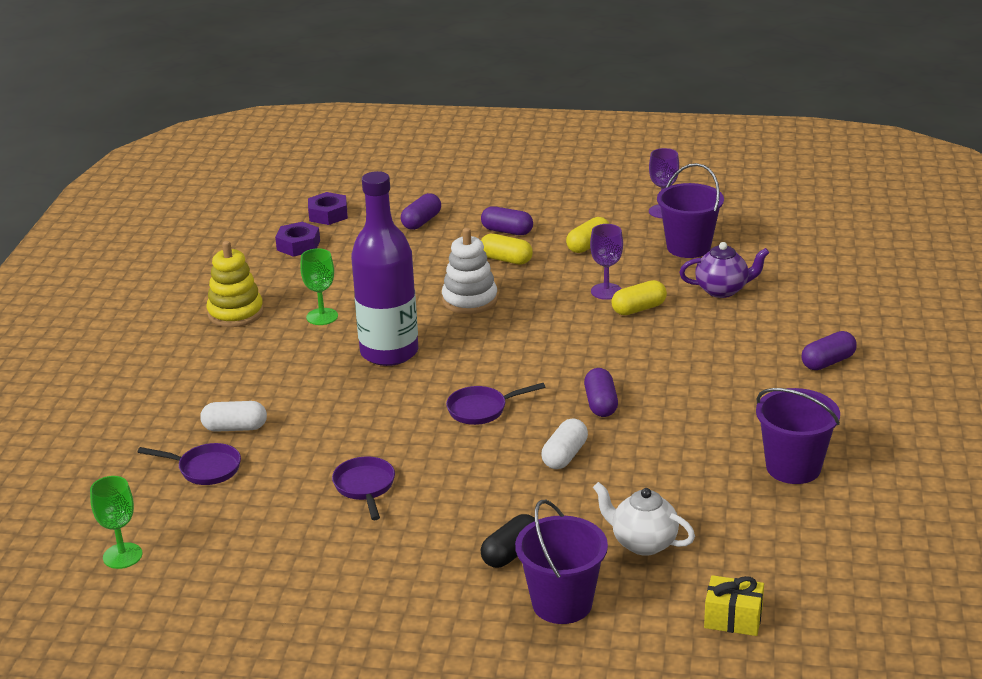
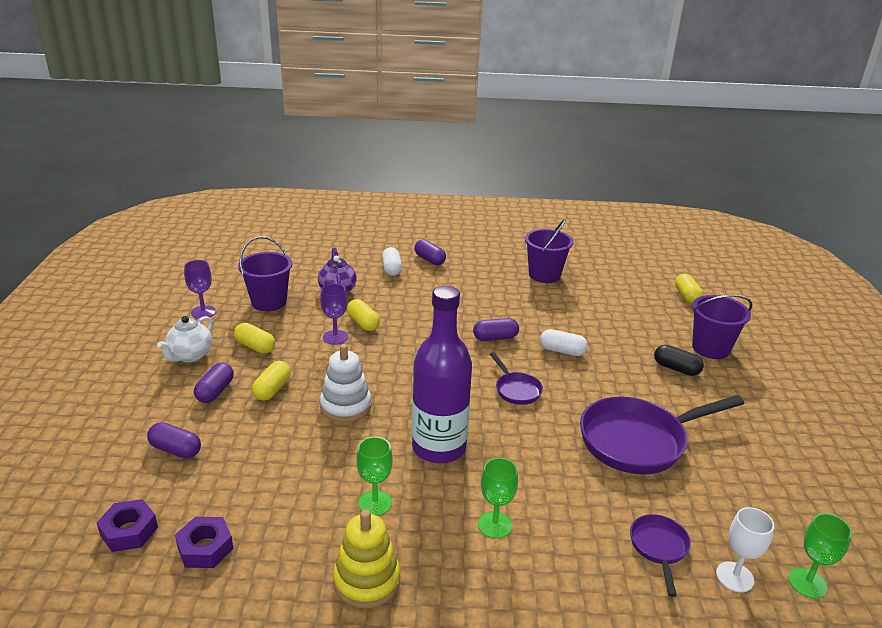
camera: 100 degrees left, 0 degrees up
white capsule [200,401,267,432] -> white capsule moved to [382,247,402,276]
purple pan [332,457,395,520] -> purple pan [580,395,744,474], size x2.06
white teapot [593,482,695,556] -> white teapot moved to [157,316,213,362]
yellow gift [704,575,764,636] -> yellow capsule [675,274,703,304]
none -> green goblet [478,458,518,538]
none -> white goblet [716,507,774,592]

